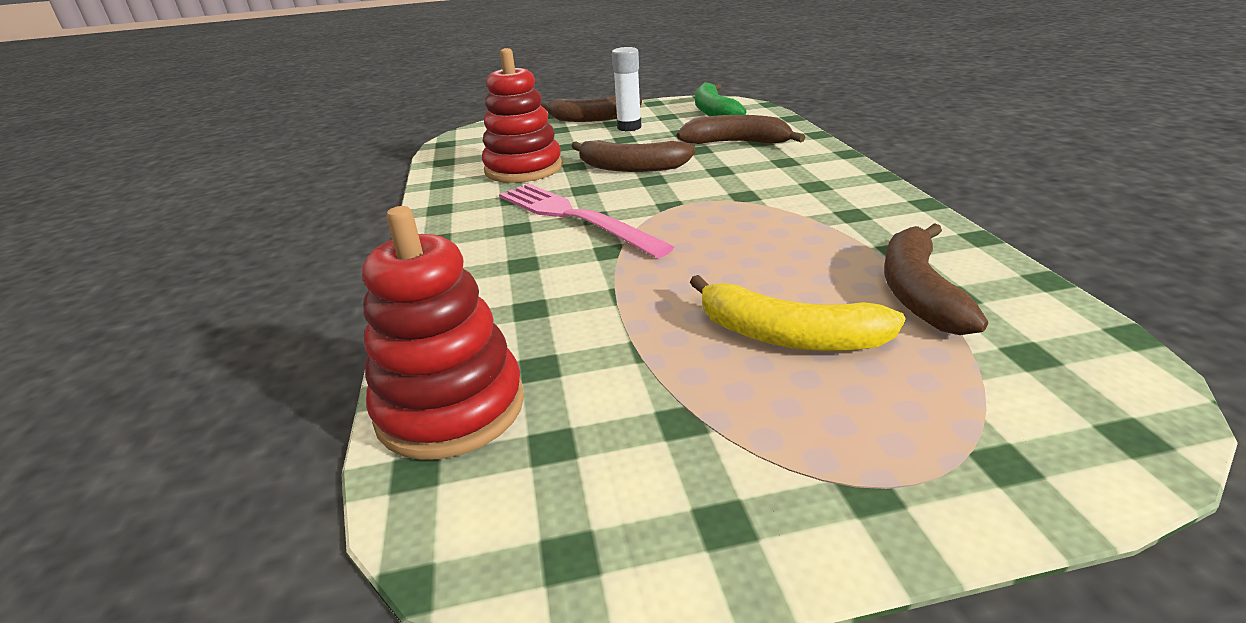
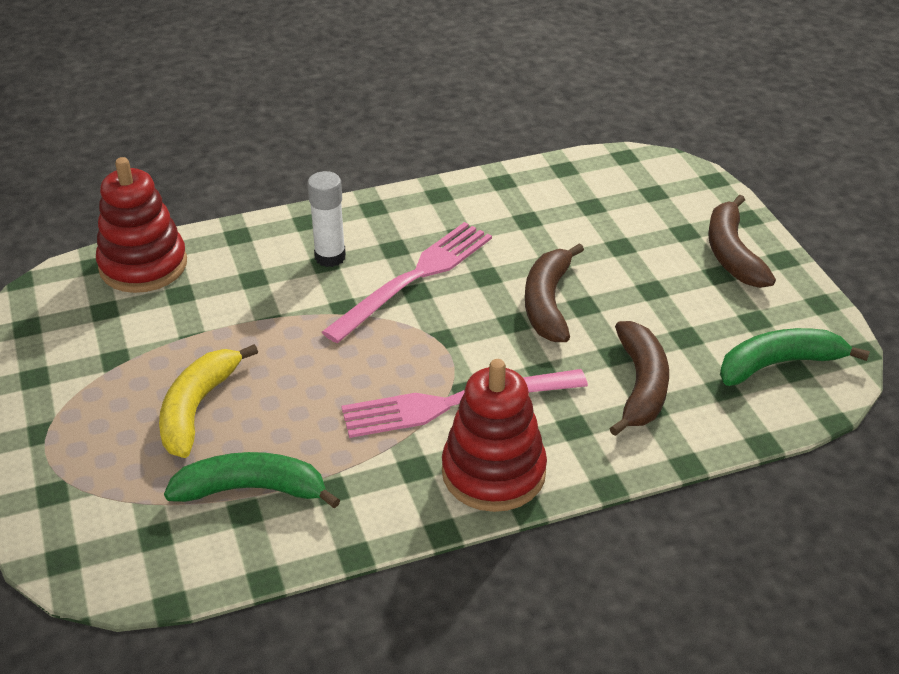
camera: 80 degrees right, 10 degrees up
red stacking toy [482,48,562,183] -> red stacking toy moved to [442,359,547,512]
white glue stick [612,47,642,131] -> white glue stick moved to [308,171,346,267]
brown banana [884,223,988,335] -> green banana [164,452,340,508]
none -> pink fork [341,369,588,438]

